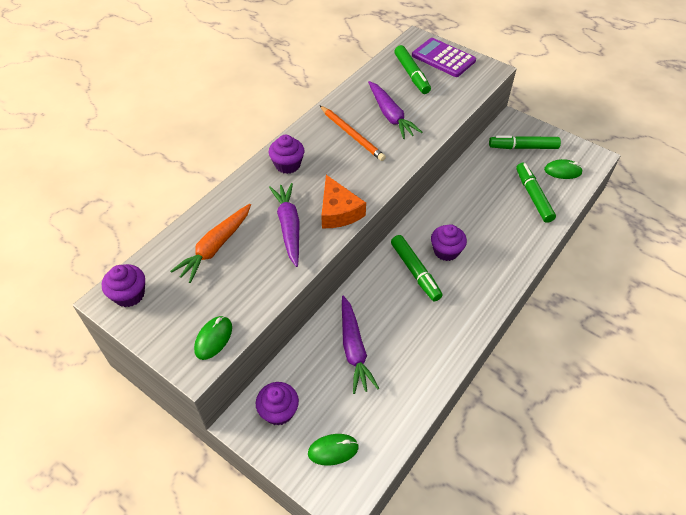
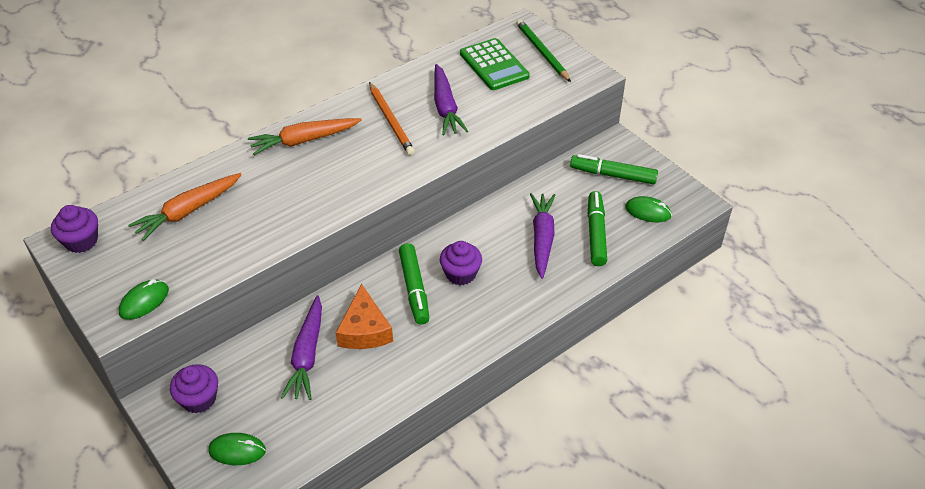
camera: 15 degrees right, 5 degrees down
purple cupcake [269,135,304,174] -> orange carrot [248,118,362,155]
purple carrot [269,183,300,267] -> purple carrot moved to [530,193,555,279]
orange cheese [321,175,366,228] -> orange cheese moved to [336,284,393,349]
green marker [394,45,431,94] -> green calculator [460,38,530,90]
purple calculator [412,38,476,77] -> green pencil [516,19,571,82]

